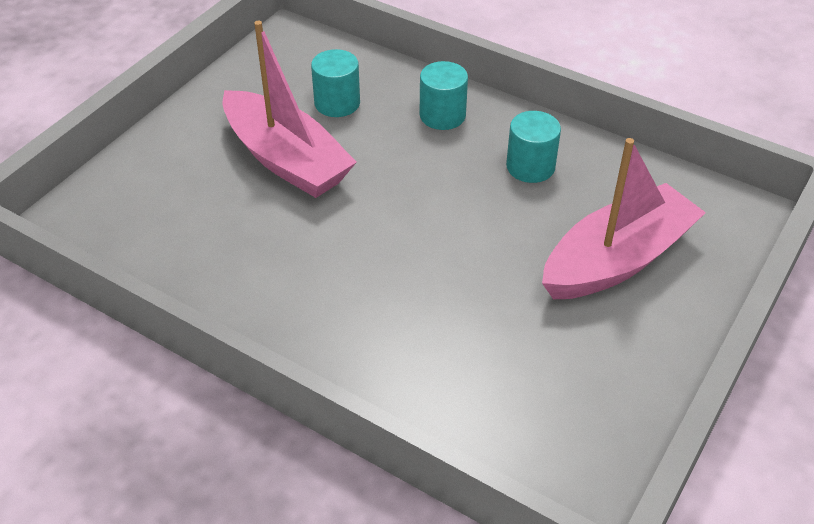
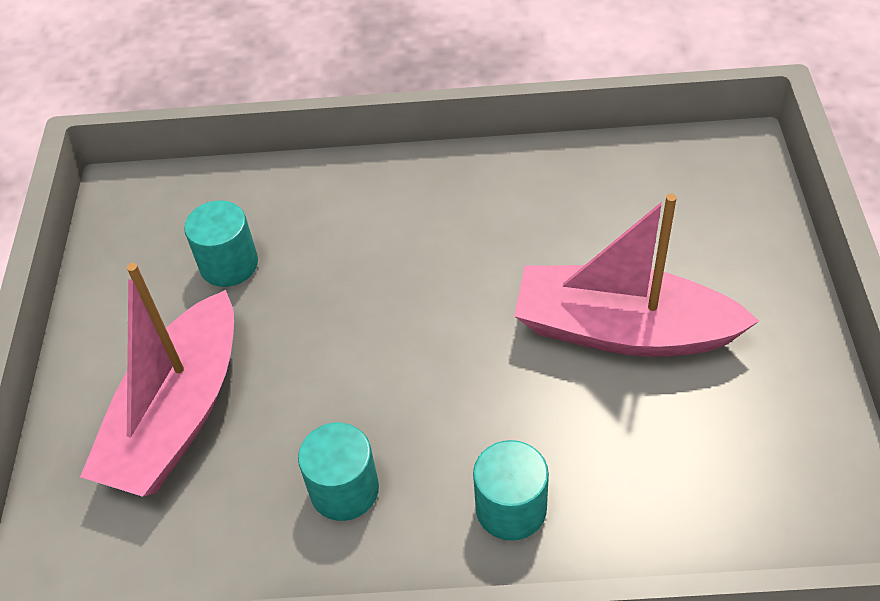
camera: 150 degrees right, 5 degrees up
turquoise cylinder [311,49,360,117] -> turquoise cylinder moved to [184,200,258,287]

